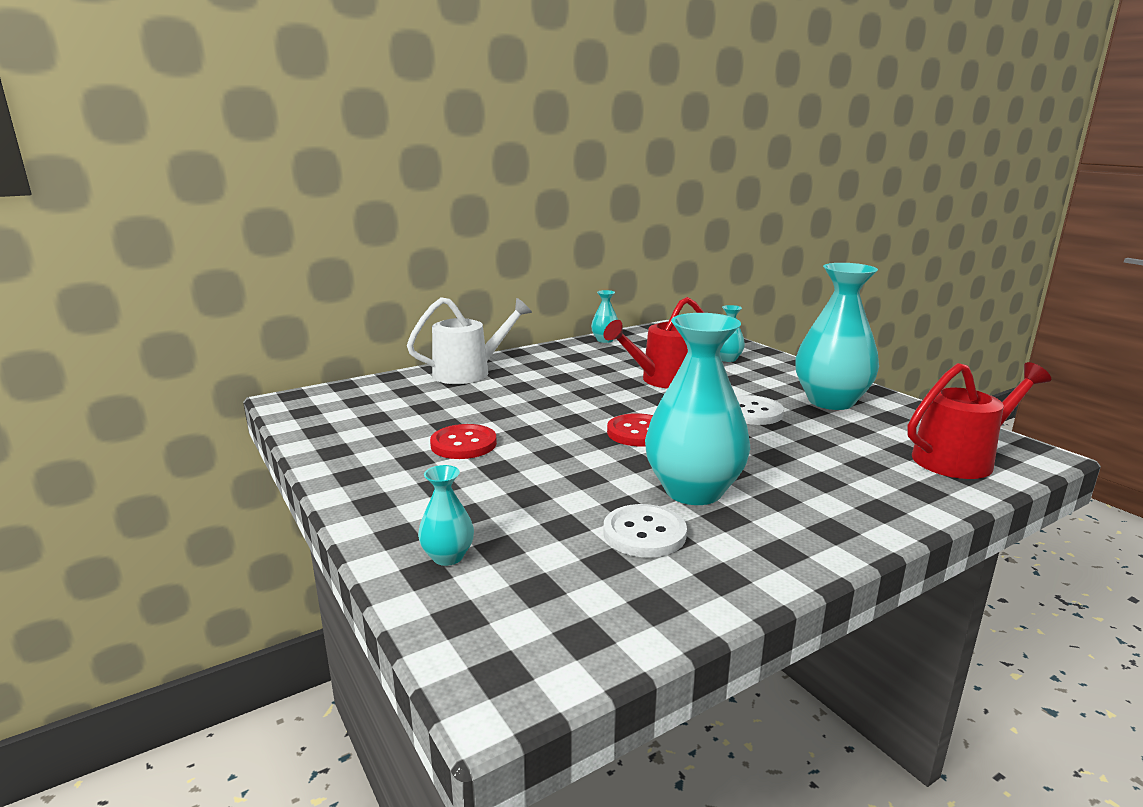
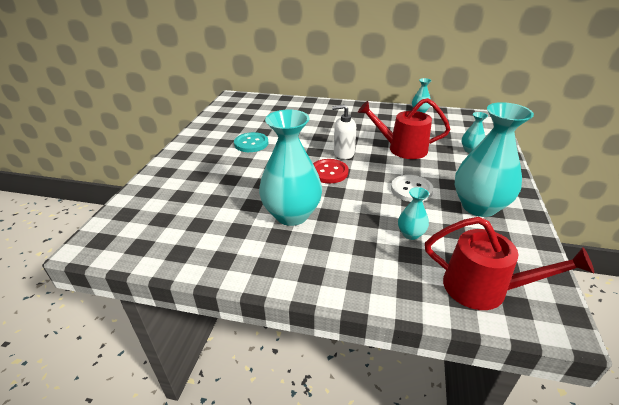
camera: 45 degrees right, 15 degrees up
white watering can [407,297,532,384] -> none
turquoise vase [418,465,474,566] -> turquoise vase moved to [398,187,429,240]
red button [430,424,497,459] -> turquoise button [234,132,268,152]
white button [603,504,687,558] -> none
none -> white soap dispenser [332,104,356,159]

